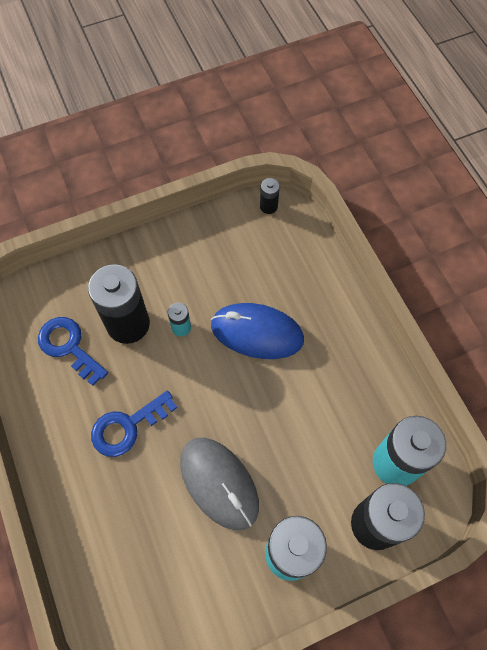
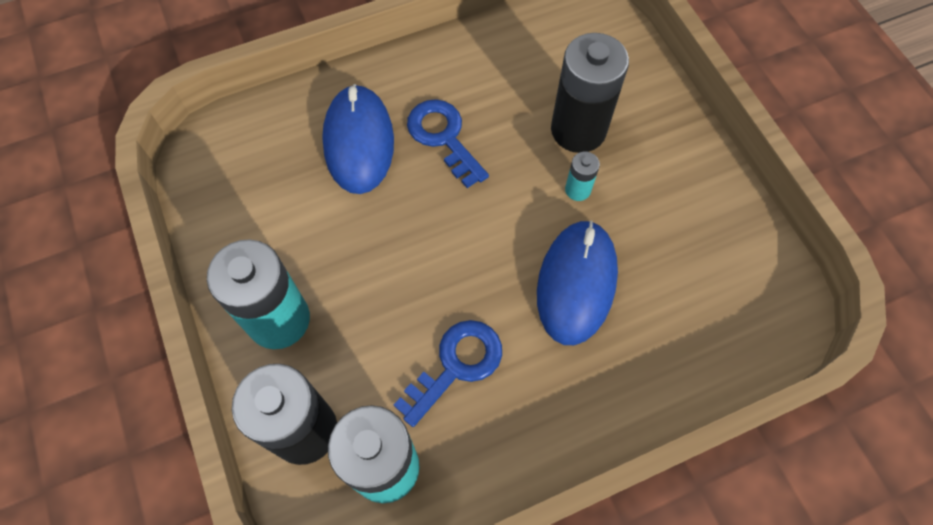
camera: 90 degrees right, 0 degrees up
blue key [38,317,108,386] -> blue key moved to [394,320,502,427]
grey mouse [180,438,259,530] -> none
black battery [260,178,280,214] -> none
none -> blue mouse [322,84,394,194]

